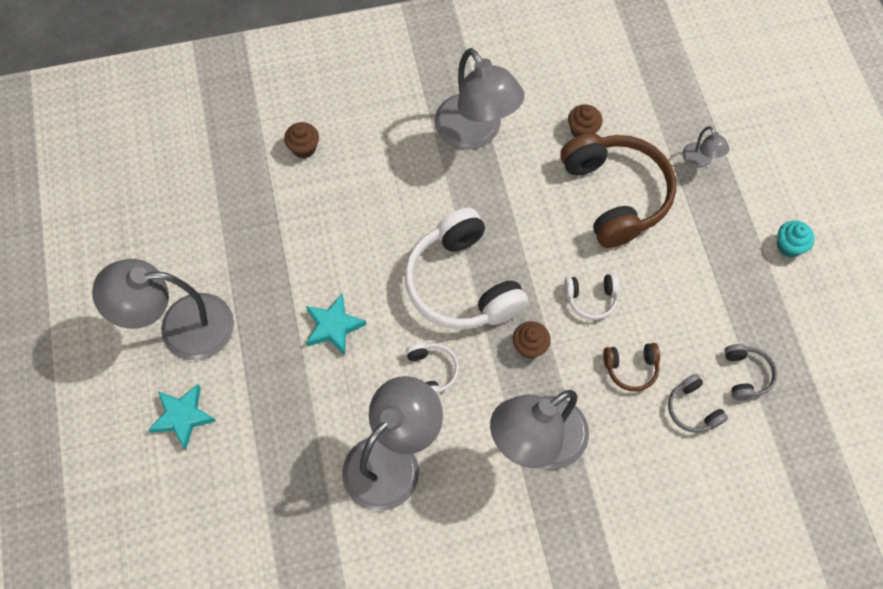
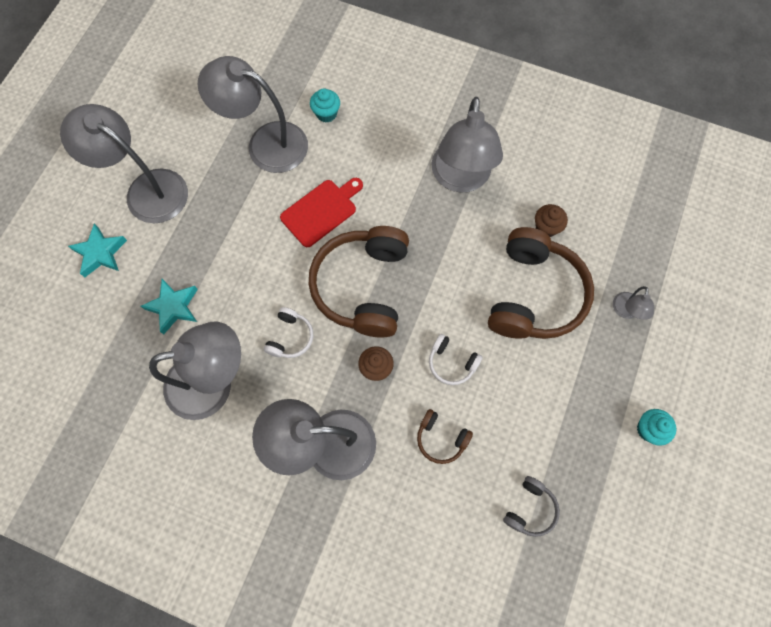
camera: 35 degrees right, 5 degrees up
brown cupcake [284,122,319,158] -> turquoise cupcake [310,88,340,123]
turquoise star [306,294,367,355] -> turquoise star moved to [141,279,198,335]
white headphones [404,208,528,330] -> brown headphones [309,226,409,338]
grey headphones [668,374,728,433] -> none
none -> grey lamp [198,56,308,173]
none -> red cutting board [280,178,363,247]

